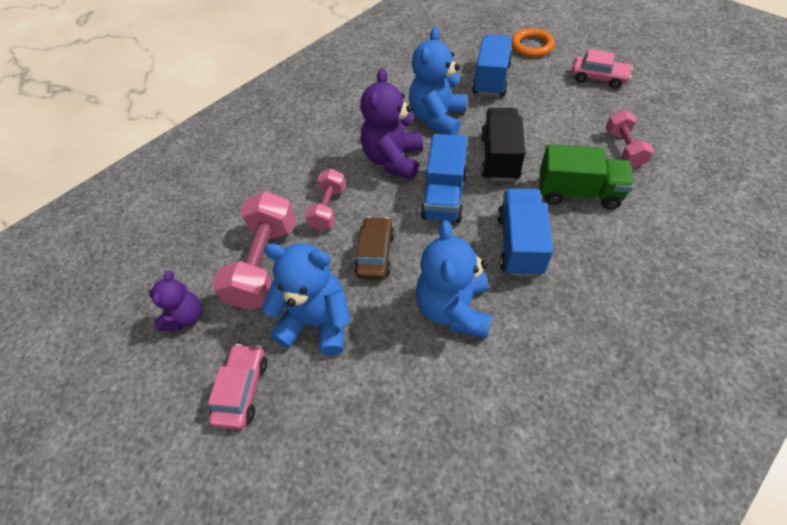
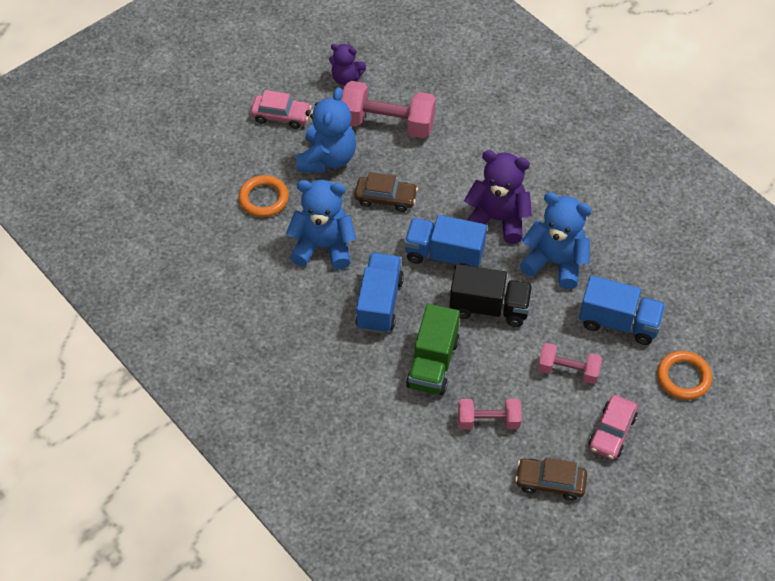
camera: 90 degrees right, 0 degrees up
pink dumbbell [305,169,346,231] -> pink dumbbell moved to [538,343,602,384]
blue truck [497,188,553,277] -> blue truck turned 90 degrees counterclockwise [355,253,404,334]
none -> orange ring [238,175,289,217]
none -> brown car [515,458,587,501]

